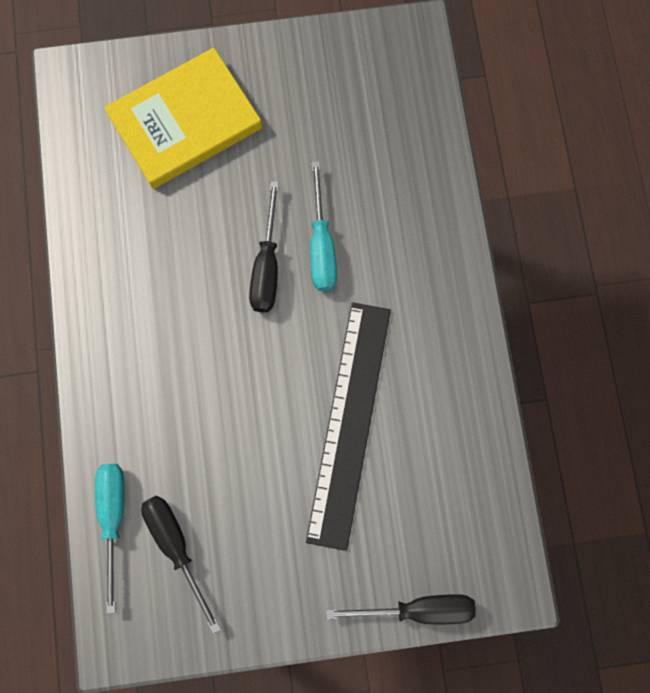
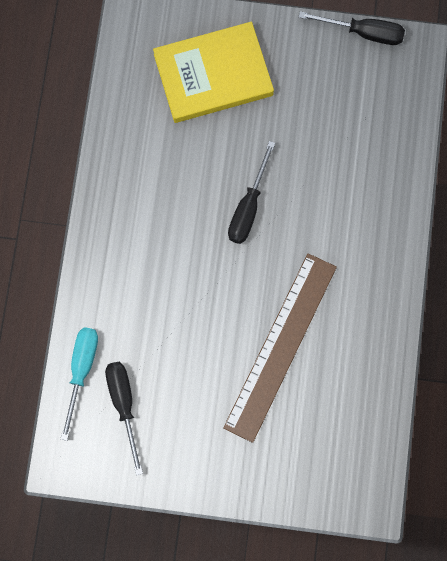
camera: 15 degrees right, 0 degrees up
black ruler [306,302,391,551] -> brown ruler [223,253,337,443]
turquoise screwdriver [310,161,337,291] -> none
black screwdriver [326,594,476,624] -> black screwdriver moved to [299,11,405,45]

